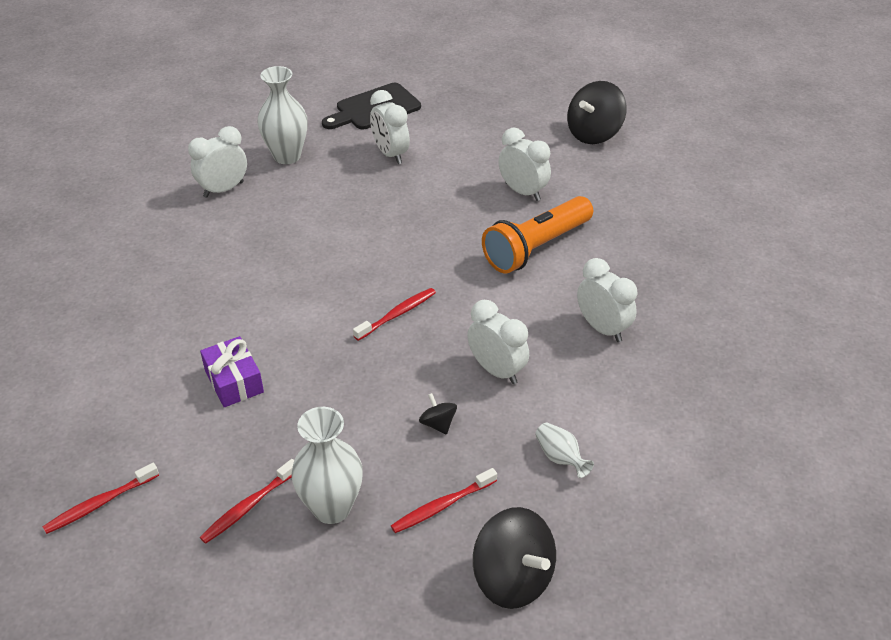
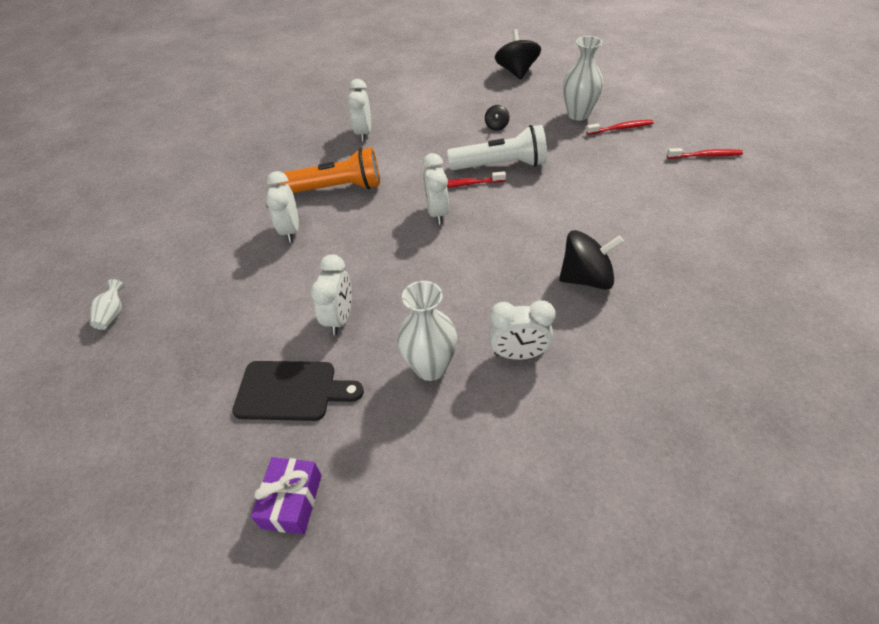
camera: 140 degrees left, 5 degrees up
purple gift [200,336,264,407] -> purple gift moved to [251,457,322,534]
red toothbrush [391,468,497,533] -> none
white clock [467,300,529,384] -> white clock moved to [422,153,449,225]
white vase [535,423,594,478] -> white vase moved to [90,279,125,330]
black spinning top [567,81,626,144] -> black spinning top moved to [559,230,624,290]
none -> white flashlight [447,125,547,170]

